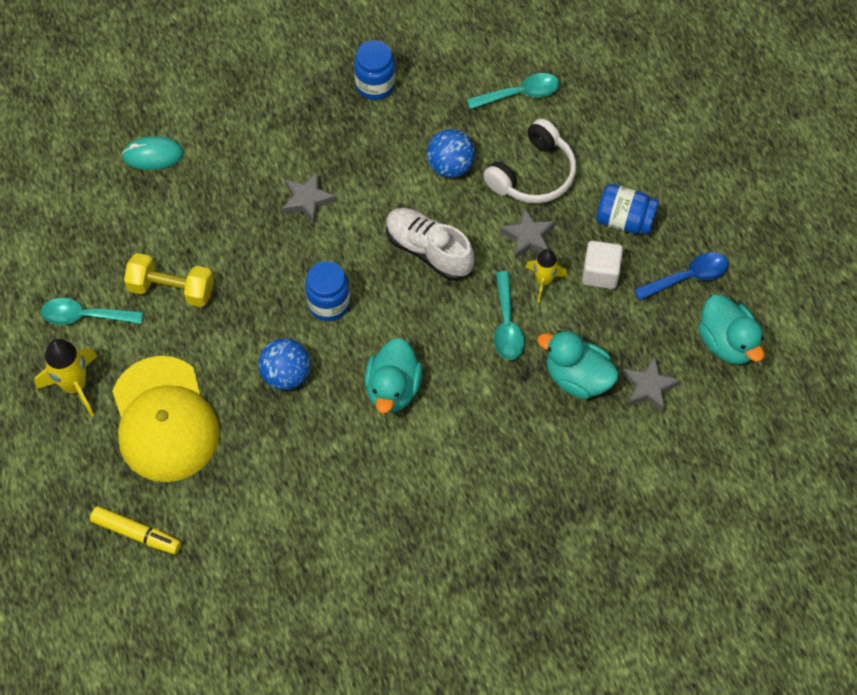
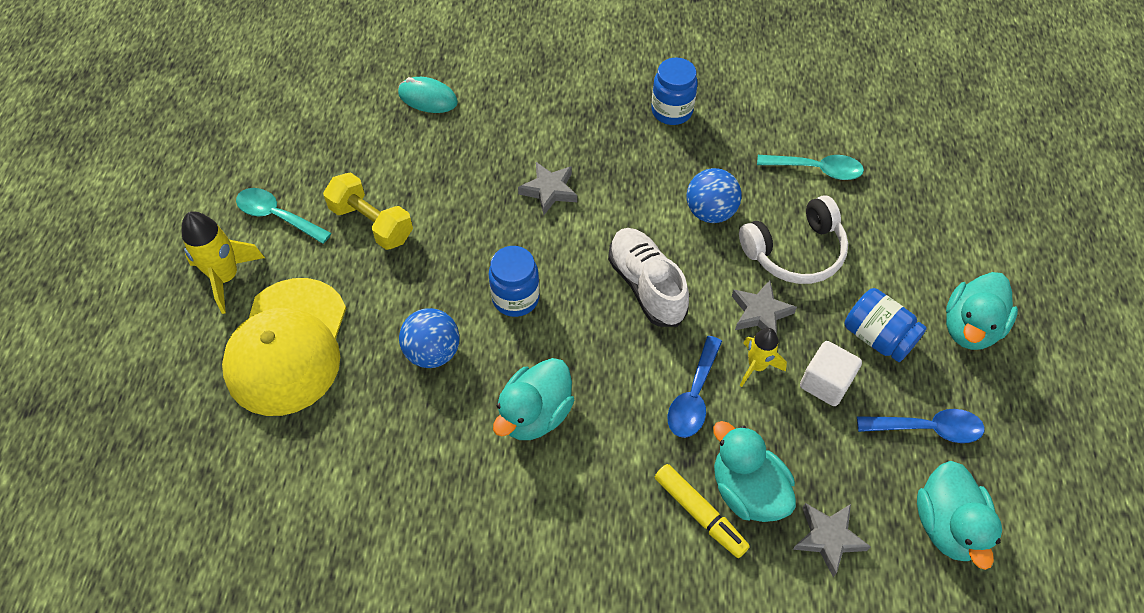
camera: 25 degrees right, 5 degrees down
yellow marker [90,506,181,554] -> yellow marker moved to [655,464,750,558]
turquoise spoon [494,271,525,360] -> blue spoon [668,336,722,438]
none -> turquoise duck [946,272,1018,350]

